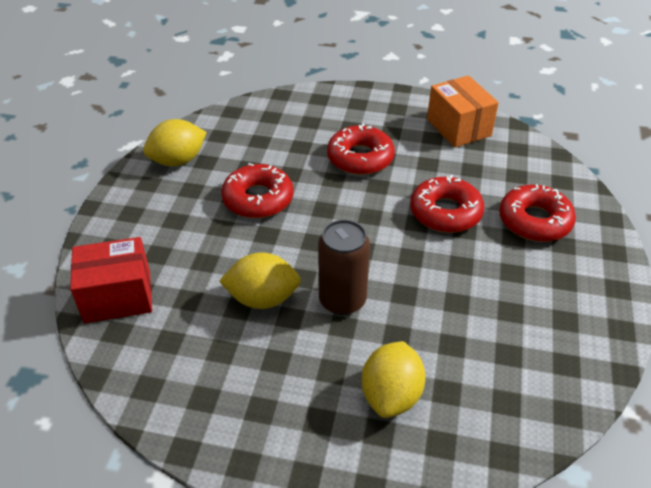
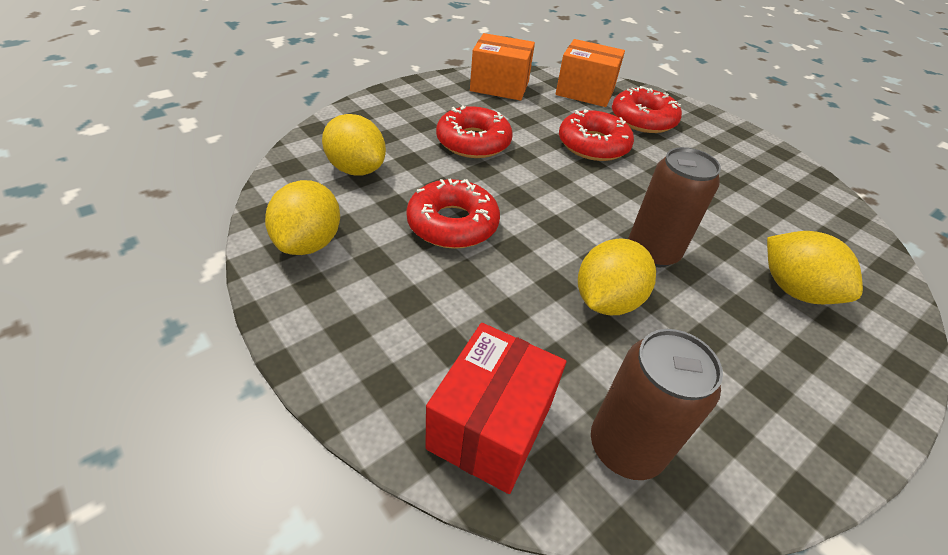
camera: 55 degrees left, 0 degrees up
none -> yellow lemon [322,114,386,175]
none -> orange box [556,39,625,107]
none -> brown can [591,329,723,480]

